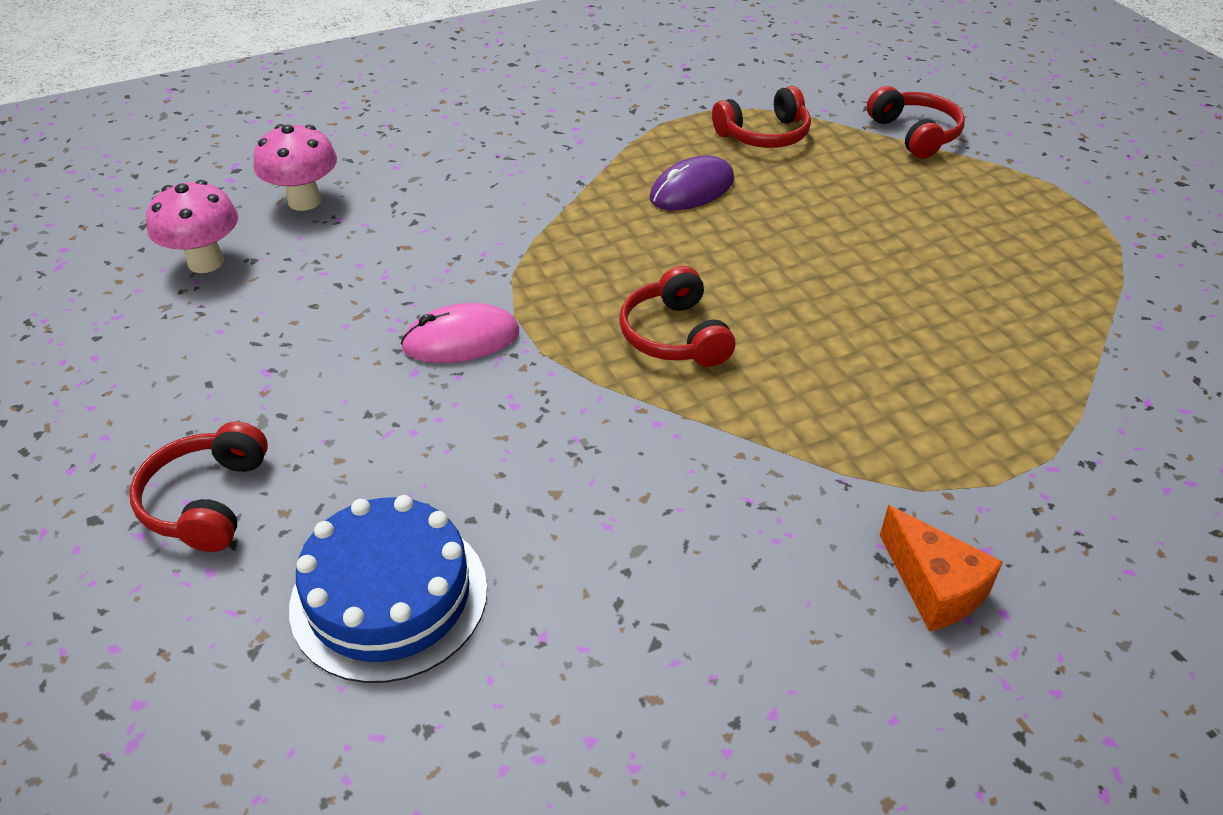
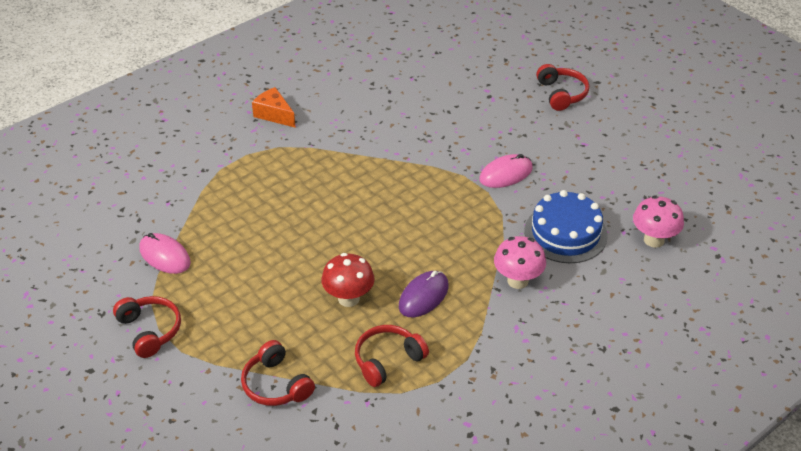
camera: 165 degrees right, 0 degrees up
pink mushroom [146,180,238,273] -> pink mushroom moved to [494,236,546,289]
blue cake [289,495,487,683] -> blue cake moved to [524,190,608,263]
red headphones [619,266,735,367] -> red headphones moved to [113,296,181,358]
none -> pink mouse [139,233,191,274]
none -> red mushroom [321,253,375,307]

